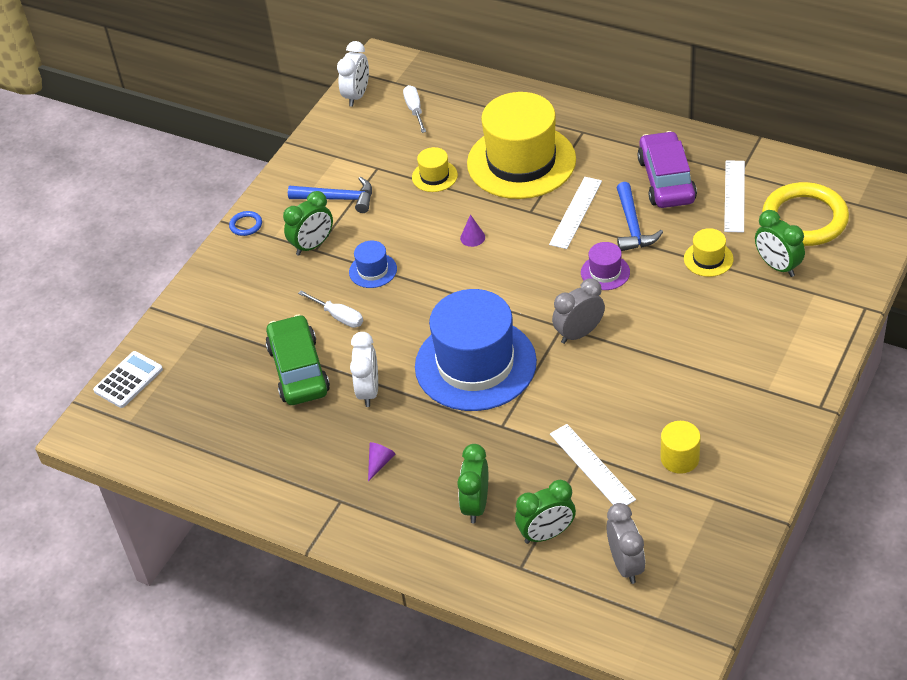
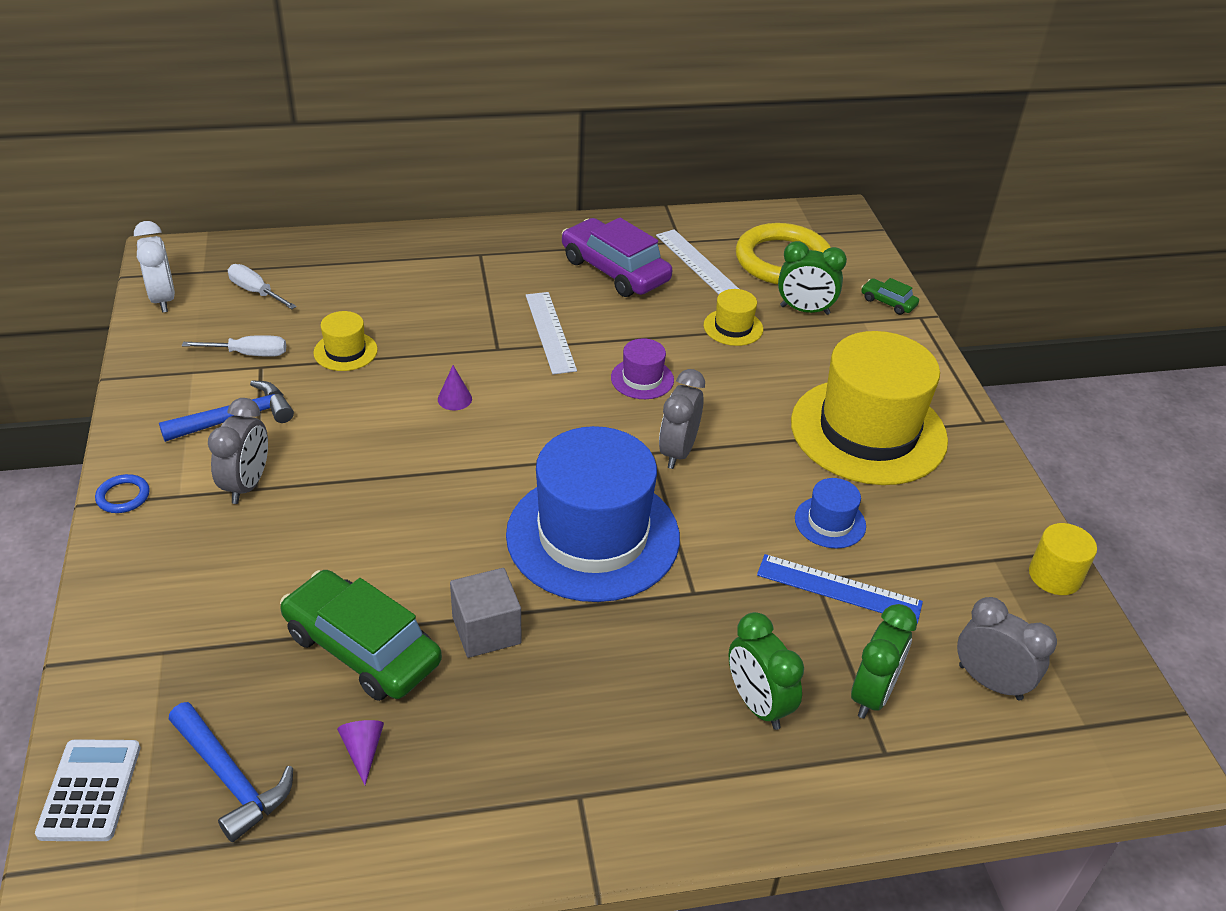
camera: 45 degrees left, 5 degrees down
green clock [283,191,333,256] -> grey clock [208,398,268,504]
white screwdriver [298,290,363,328] -> white screwdriver moved to [182,335,286,357]
blue hat [349,241,397,288] -> blue hat moved to [795,478,866,549]
white clock [350,332,378,407] -> grey cube [450,568,521,658]
purple cone [368,442,395,481] -> purple cone moved to [337,720,384,785]
yellow hat [467,92,576,199] -> yellow hat moved to [791,331,948,485]
white ruler [550,424,636,505] -> blue ruler [757,554,923,624]
blue hammer [617,182,663,251] -> blue hammer moved to [169,702,293,842]
yellow cylinder [661,421,701,474] -> yellow cylinder moved to [1029,523,1097,595]
none -> green car [861,278,919,315]

